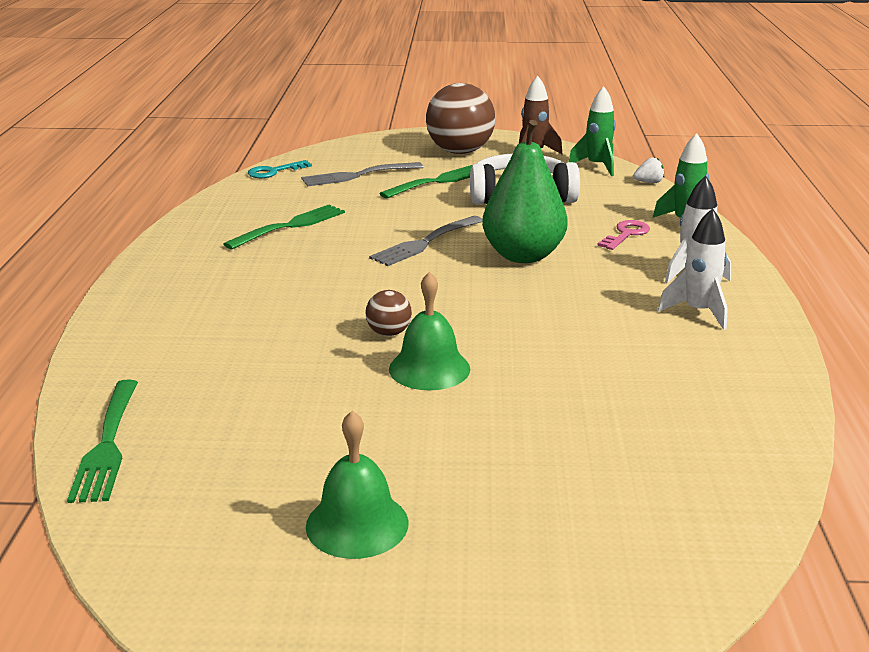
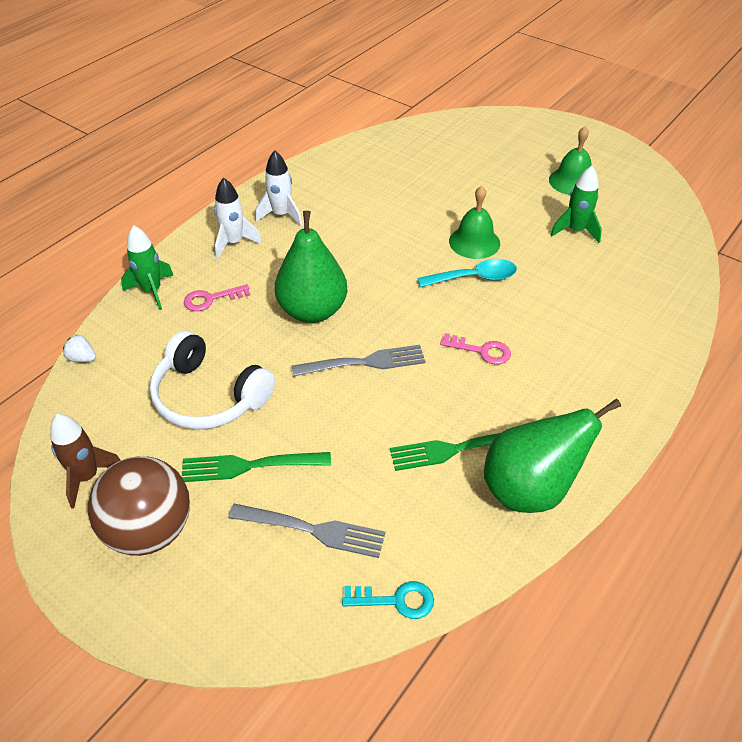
camera: 145 degrees left, 20 degrees up
green fork [67,380,138,503] -> none
brown ball [365,290,412,336] -> turquoise spoon [418,259,517,287]
green rocket [569,86,616,176] -> green rocket moved to [550,166,602,243]
none -> pink key [440,333,511,365]
none -> green pear [484,399,621,513]

